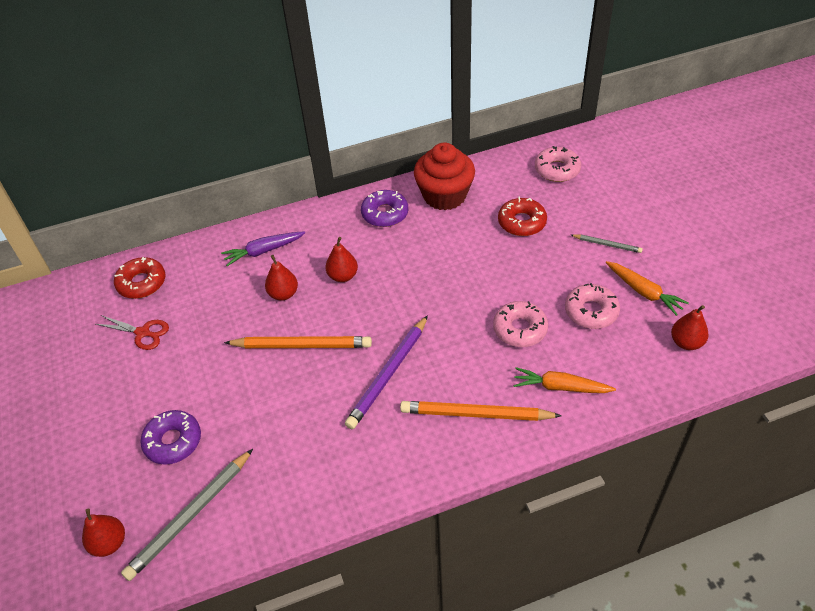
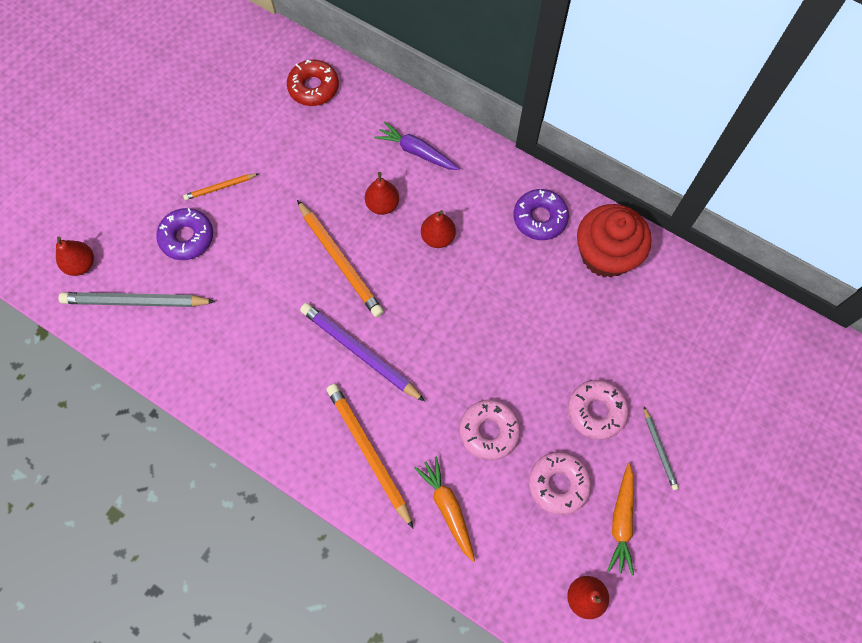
camera: 50 degrees right, 20 degrees up
red scissors [96,315,169,350] -> none
purple pencil [345,315,428,429] -> purple pencil turned 45 degrees clockwise [300,303,425,401]
red donut [498,197,547,236] -> none
pink donut [535,146,581,182] -> pink donut moved to [568,380,629,440]
none -> orange pencil [183,173,259,200]

